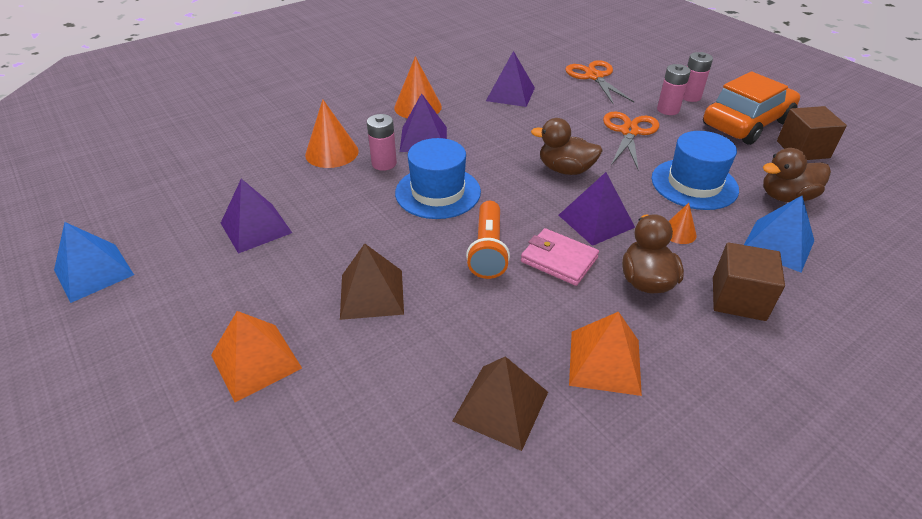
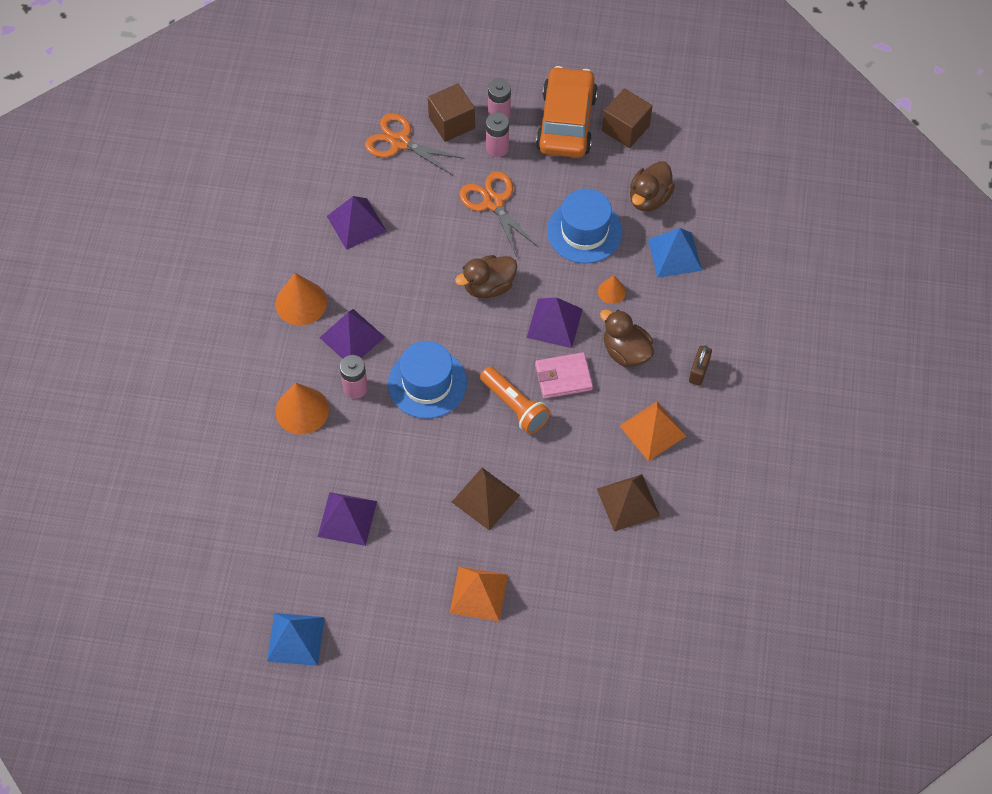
camera: 45 degrees left, 20 degrees up
brown cube [713,242,785,321] -> brown cube moved to [428,83,475,142]
none -> brown padlock [689,345,712,386]

